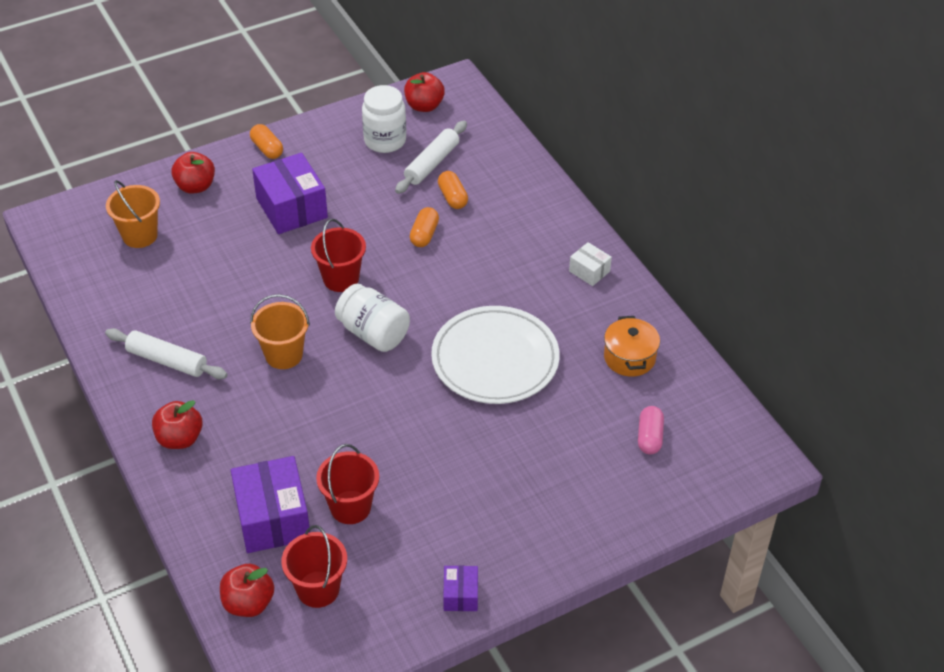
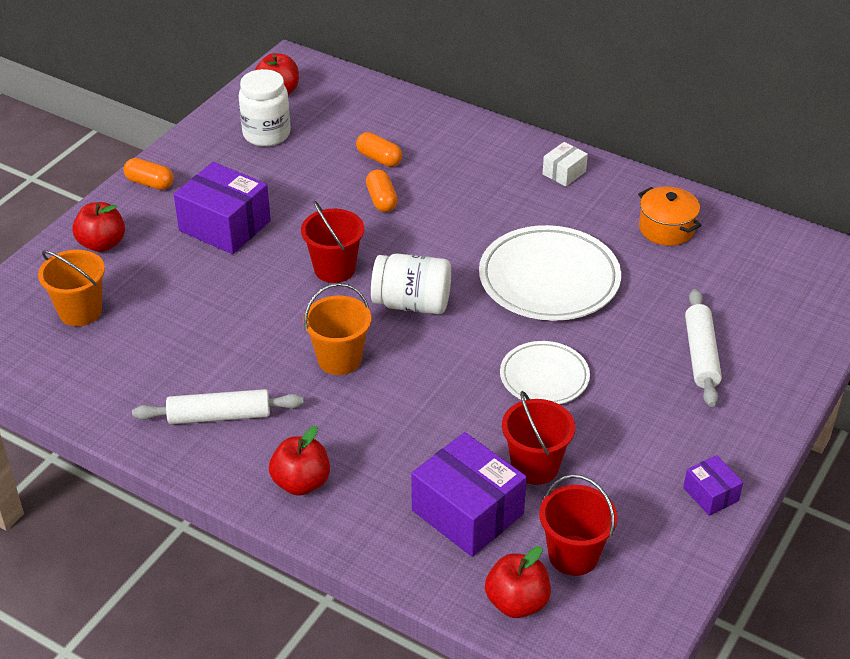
camera: 30 degrees left, 5 degrees down
white rolling pin [395,121,467,194] -> white rolling pin moved to [685,289,722,407]
white box [569,242,612,286] -> white box turned 60 degrees counterclockwise [543,142,588,186]
pink capsule [638,406,664,454] -> none
none -> white plate [500,341,590,405]

